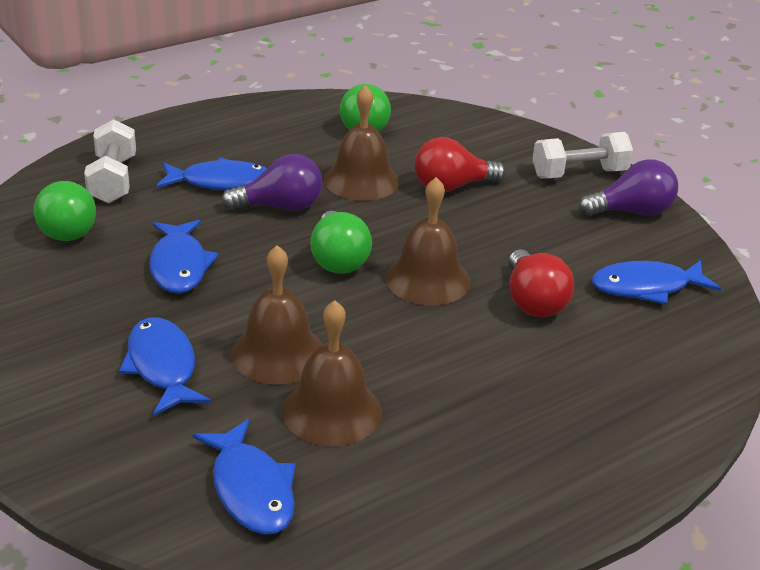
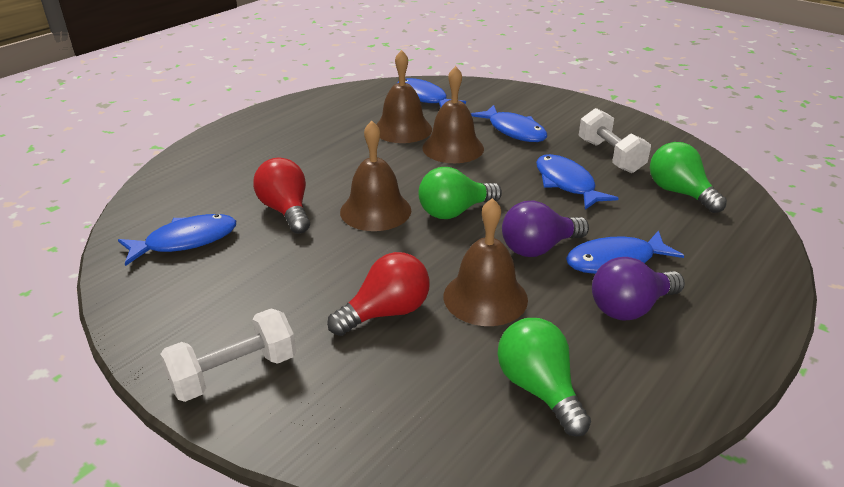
camera: 165 degrees right, 0 degrees up
white dumbbell [84,119,136,203] -> white dumbbell moved to [578,108,651,173]
green light bulb [310,211,372,274] -> green light bulb turned 90 degrees counterclockwise [418,167,502,219]
purple light bulb [579,159,678,216] -> purple light bulb moved to [592,257,685,321]

